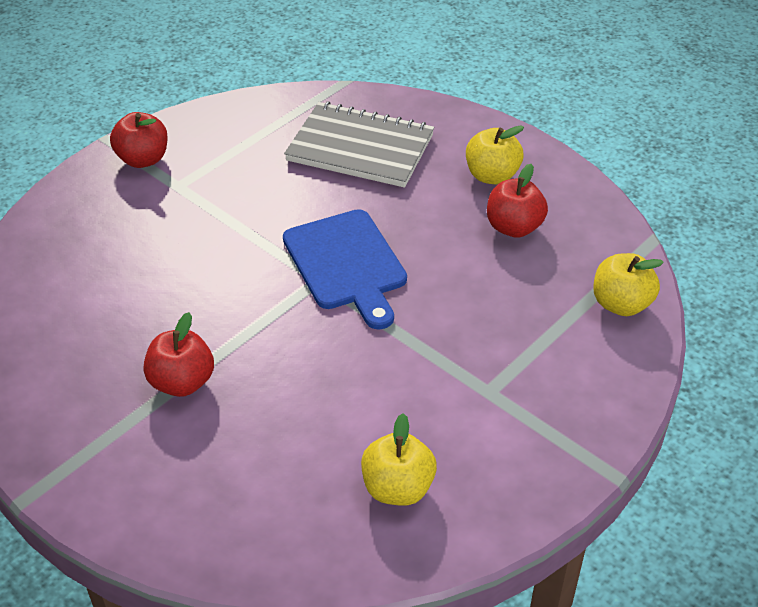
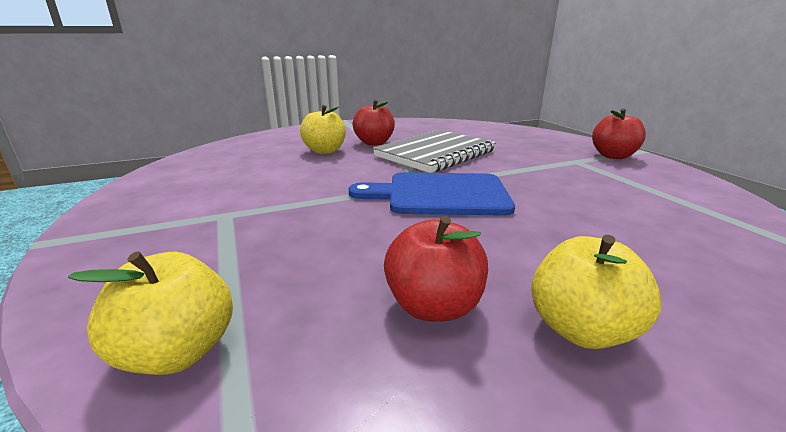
camera: 115 degrees right, 20 degrees down
grey notebook [284,102,434,188] -> grey notebook moved to [373,130,496,173]
yellow apple [361,413,437,506] -> yellow apple moved to [300,105,346,154]

